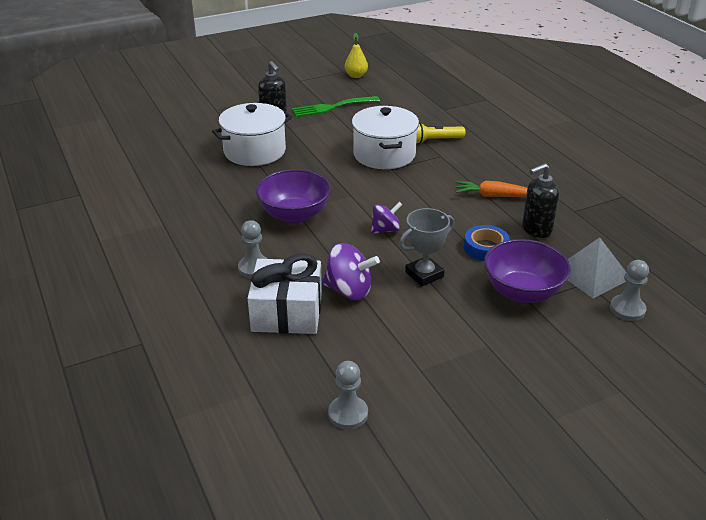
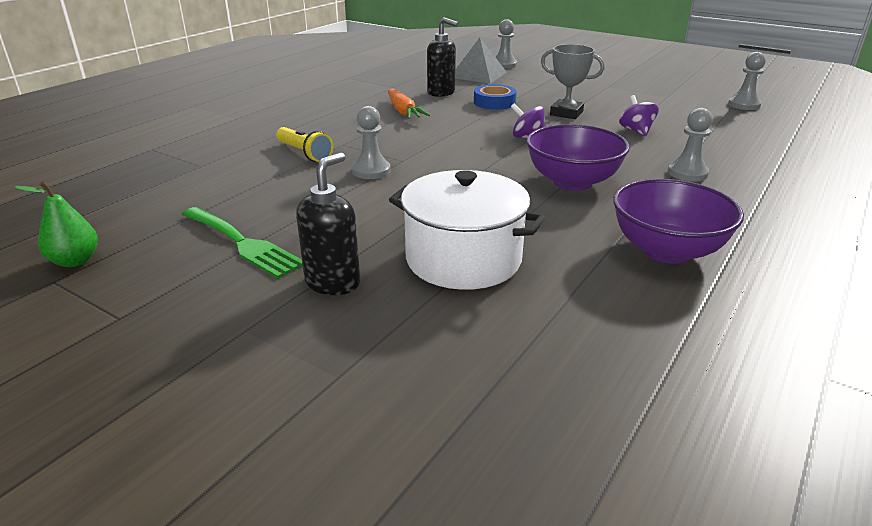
camera: 120 degrees left, 5 degrees down
white gift [248,253,322,334] -> none
purple spinning top [322,243,380,300] -> purple spinning top [619,95,659,136], size x0.66
yellow pear [345,33,368,78] -> green pear [14,181,98,267]
white pot [352,106,419,169] -> grey pawn [352,106,391,179]
purple bowl [484,239,571,303] -> purple bowl moved to [613,179,744,264]

